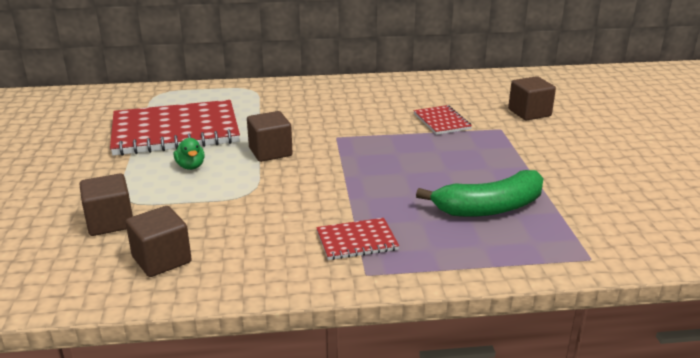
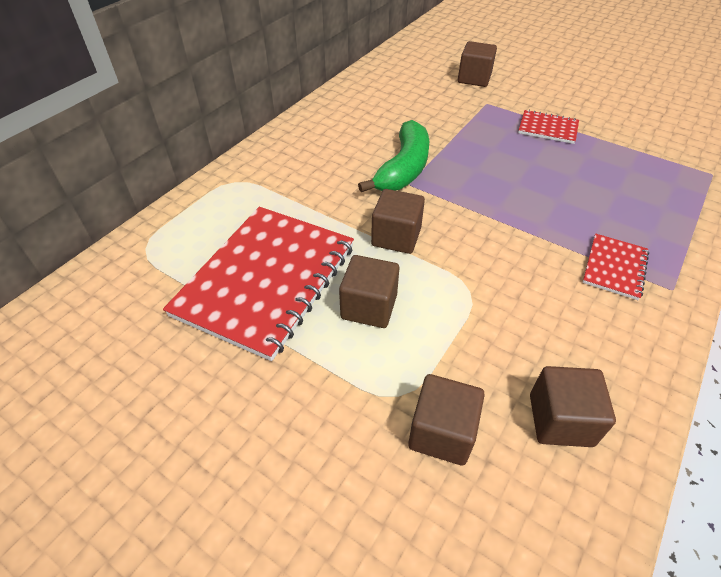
camera: 50 degrees left, 20 degrees up
green duck [174,138,205,170] -> brown cube [339,255,399,328]
red notebook [414,105,472,135] -> red notebook moved to [518,110,579,144]
green banana [416,170,544,217] -> green banana moved to [358,120,429,192]

